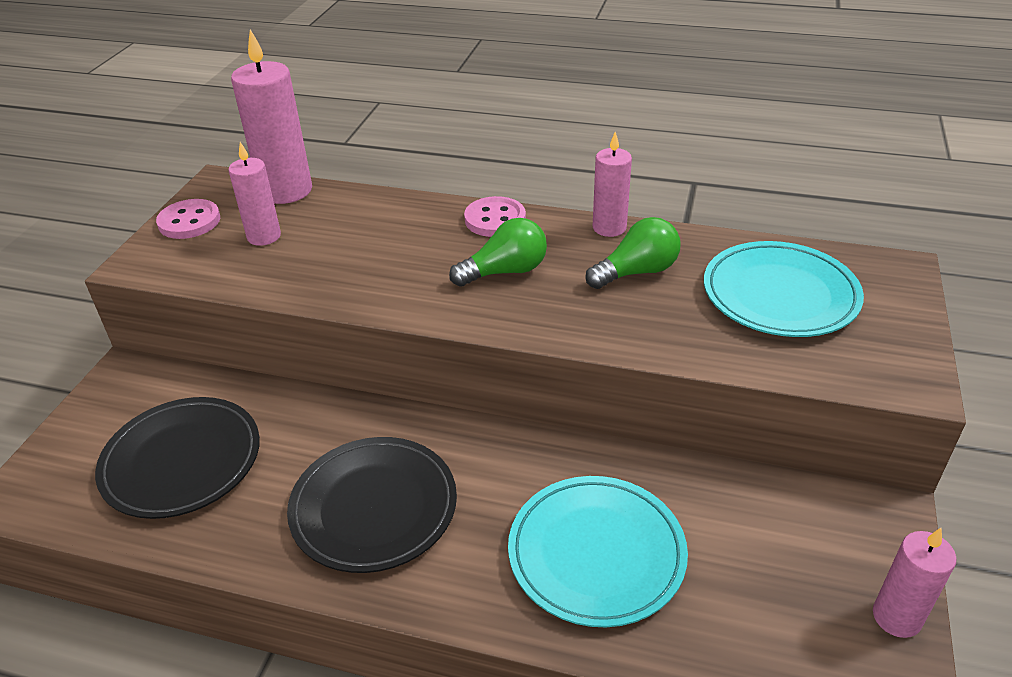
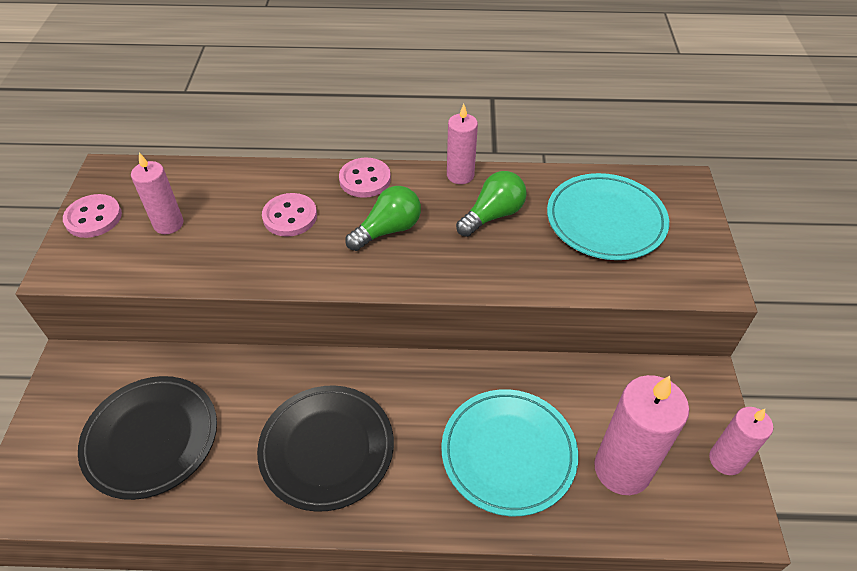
camera: 15 degrees left, 10 degrees up
pink candle [231,29,312,204] -> pink candle moved to [594,375,689,495]
none -> pink button [262,193,317,237]

